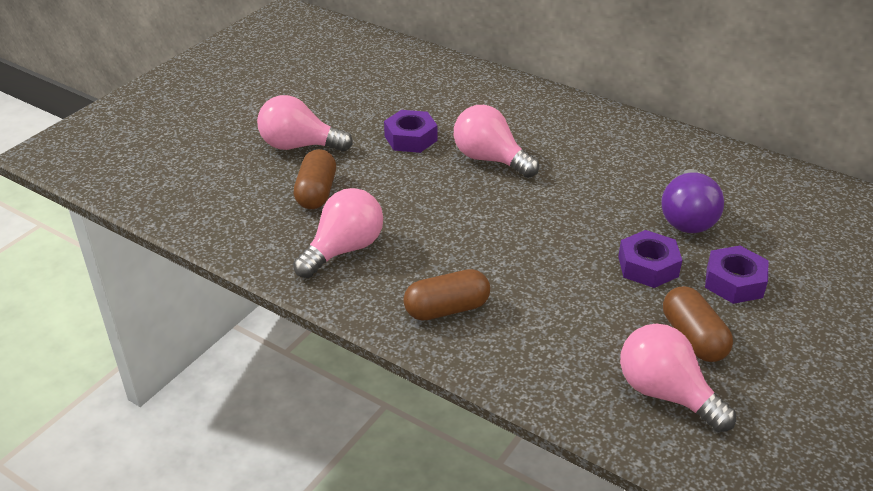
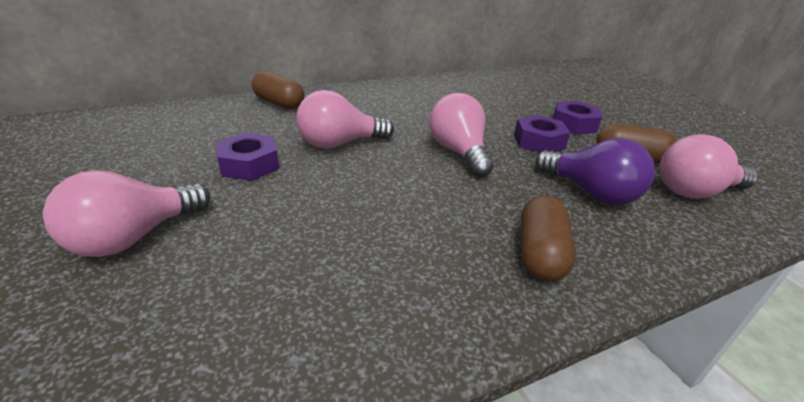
camera: 60 degrees left, 5 degrees down
pink light bulb [293,188,383,278] -> pink light bulb moved to [429,93,494,177]
brown capsule [294,149,336,209] -> brown capsule moved to [252,71,304,109]
purple light bulb [661,169,724,233] -> purple light bulb moved to [535,138,655,205]

